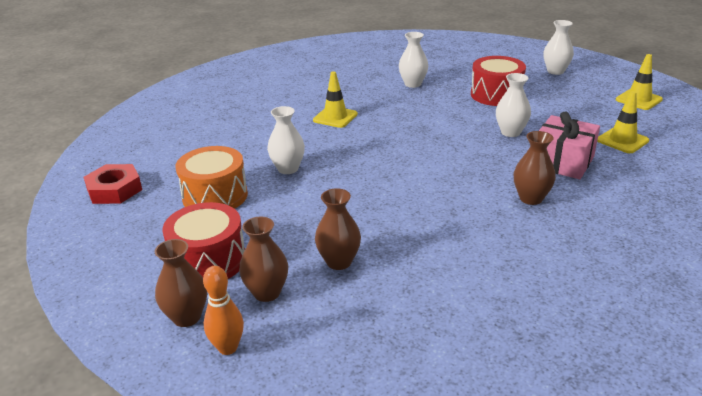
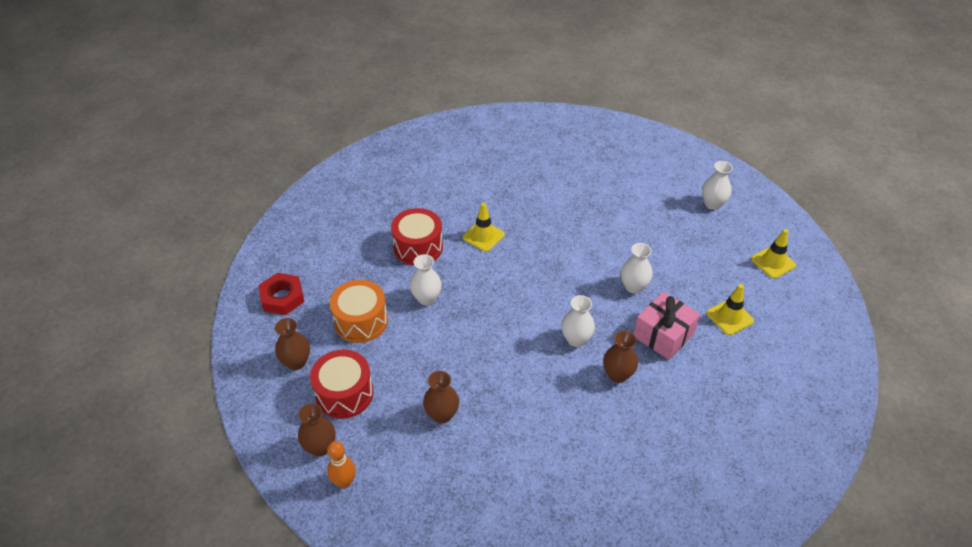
camera: 10 degrees right, 15 degrees up
brown vase [239,217,288,302] -> brown vase moved to [275,318,310,370]
white vase [399,32,428,88] -> white vase moved to [562,295,595,347]
red drum [471,56,526,106] -> red drum moved to [391,208,443,266]

